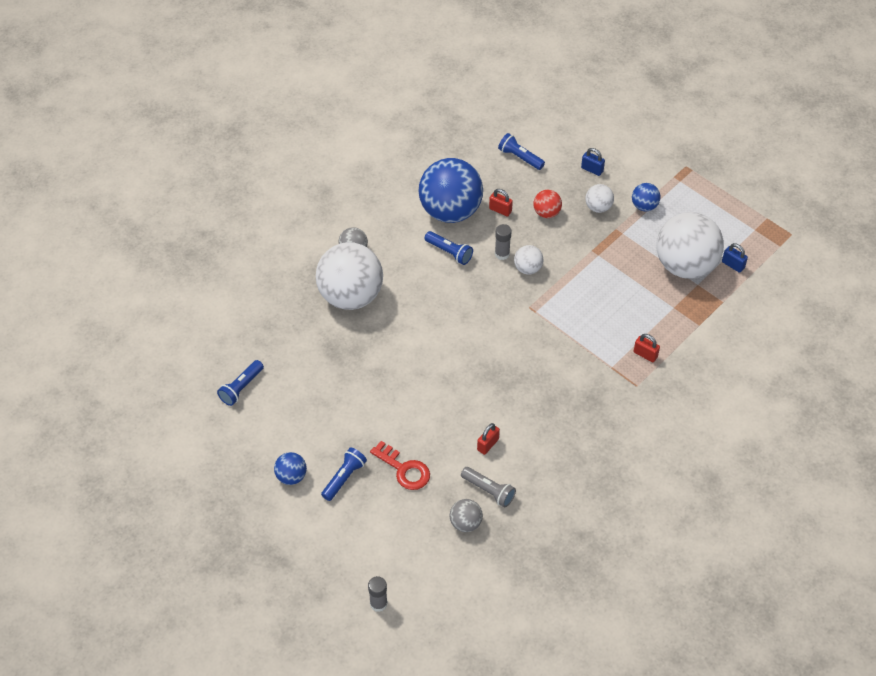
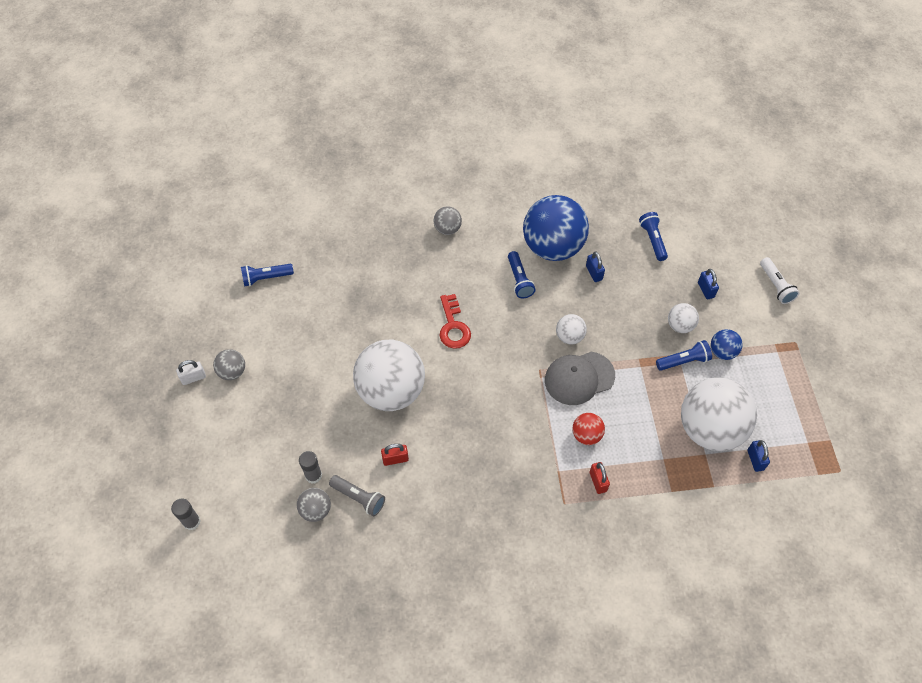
camera: 40 degrees right, 5 degrees up
blue ball [274,452,307,485] -> grey ball [213,349,245,380]
white ball [316,242,383,310] -> white ball moved to [353,340,425,411]
blue flashlight [321,447,367,501] -> blue flashlight moved to [656,340,712,371]
red key [370,441,430,490] -> red key moved to [440,294,471,349]
grey flashlight [461,467,516,507] -> grey flashlight turned 45 degrees counterclockwise [329,475,385,516]
red padlock [489,189,513,217] -> blue padlock [586,252,605,282]
grey glue stick [495,224,511,260] -> grey glue stick moved to [299,451,322,484]
red ball [533,190,562,218] -> red ball moved to [572,413,605,445]
none -> white padlock [176,360,206,385]
none -> grey cap [545,352,615,405]
none -> white flashlight [760,257,799,304]

